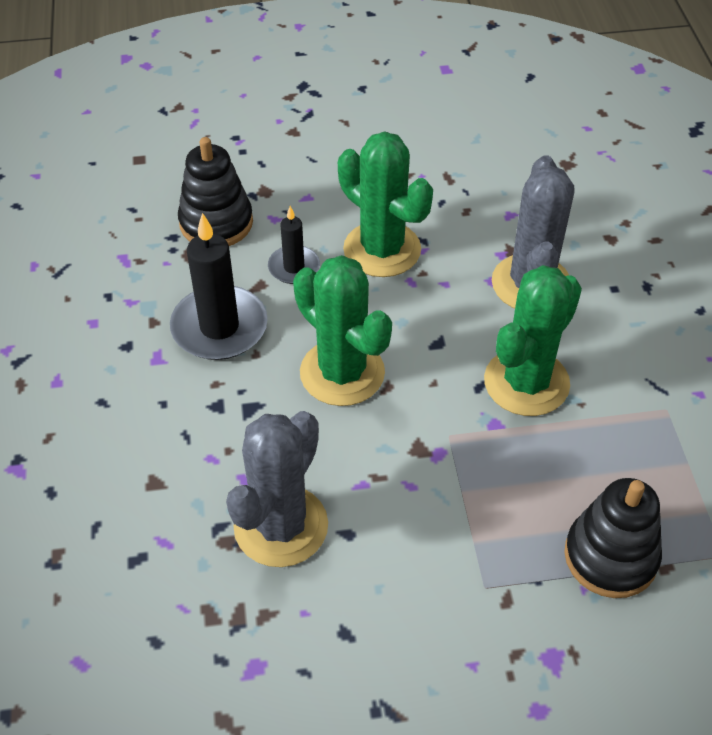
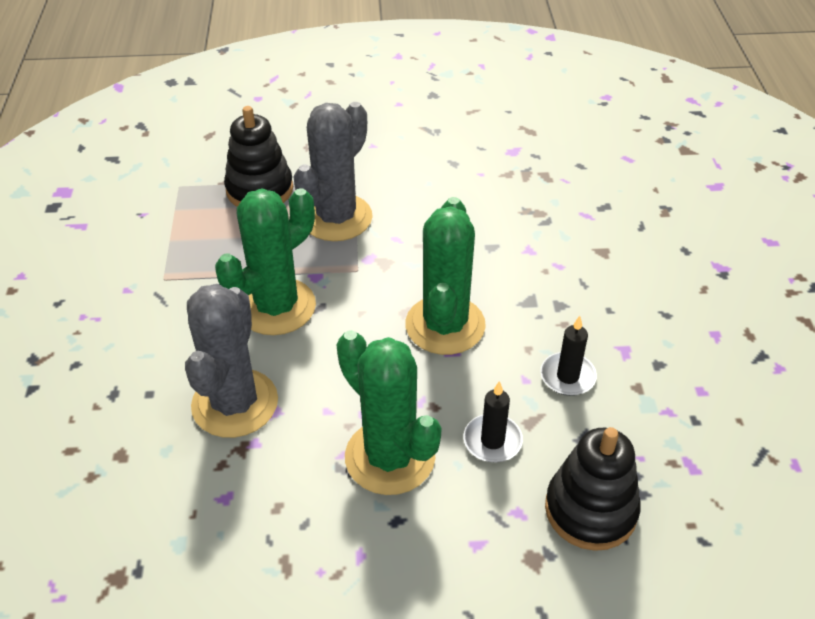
camera: 175 degrees left, 5 degrees down
black candle [170,213,268,360] -> black candle [541,316,597,396], size x0.56
grey cactus [226,411,328,567] -> grey cactus moved to [294,102,373,241]
green cactus [293,255,392,406] -> green cactus turned 45 degrees clockwise [405,197,486,355]

